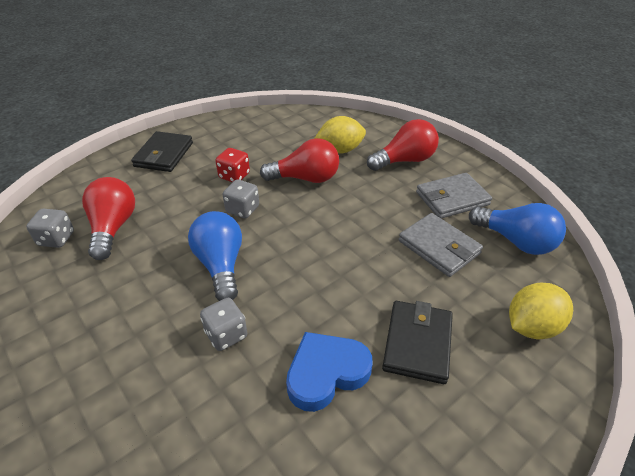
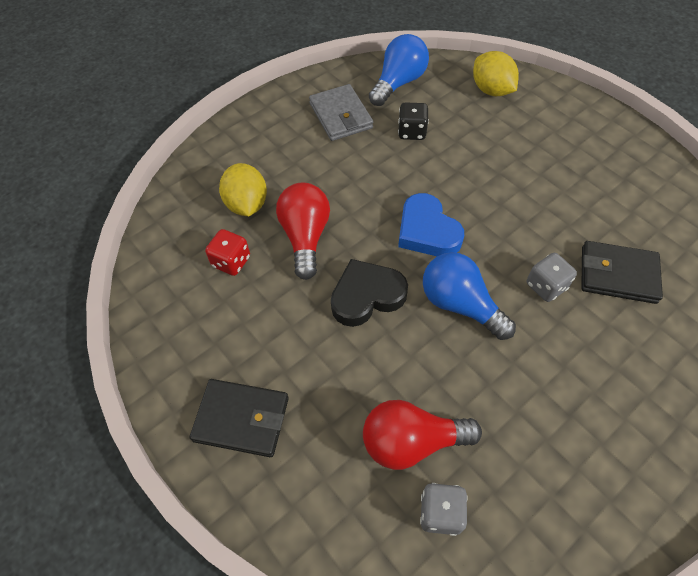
camera: 90 degrees left, 15 degrees up
blue light bulb [188,211,242,301] -> blue light bulb turned 60 degrees clockwise [423,252,516,340]
red dice [215,148,250,182] -> red dice moved to [205,229,250,276]
grey dice [223,179,259,218] -> black heart [331,259,408,327]
blue heart [286,332,373,412] -> blue heart moved to [398,193,464,256]
red light bulb [367,119,439,171] -> none
black wallet [382,301,453,384] -> black wallet moved to [581,241,663,304]
grey wallet [399,213,483,277] -> black dice [398,102,429,140]

